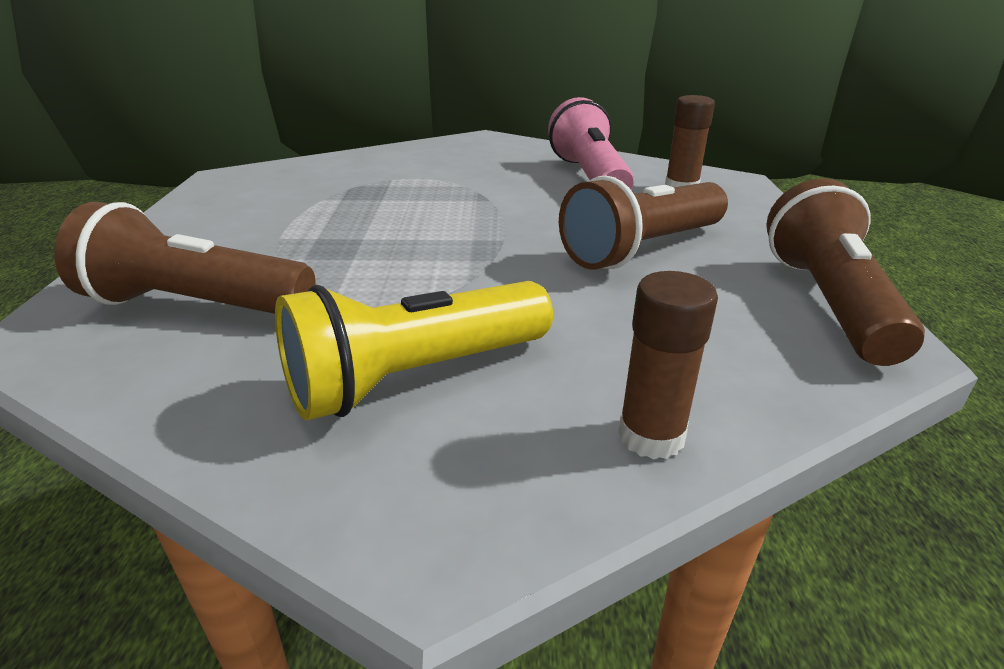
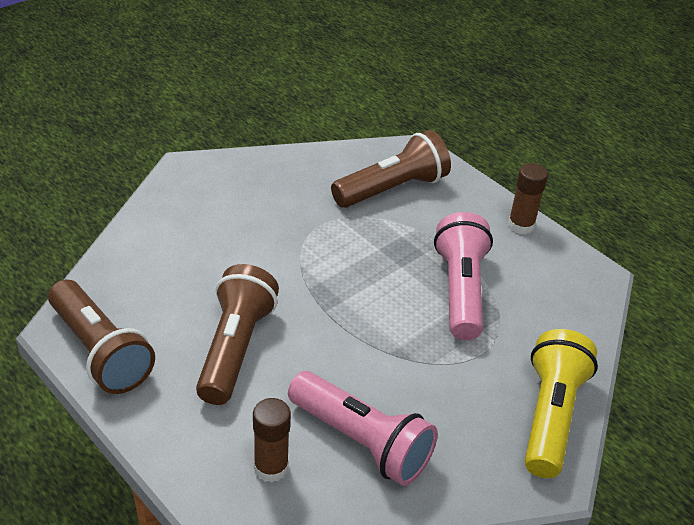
camera: 135 degrees right, 10 degrees up
yellow flashlight [275,281,553,421] -> yellow flashlight moved to [525,329,598,478]
brown glue stick [618,271,718,459] -> brown glue stick moved to [508,163,548,235]
none -> pink flashlight [434,212,493,340]

